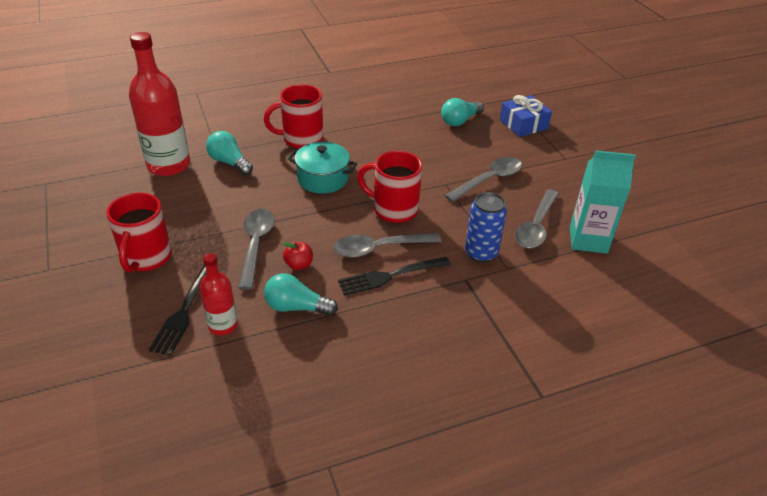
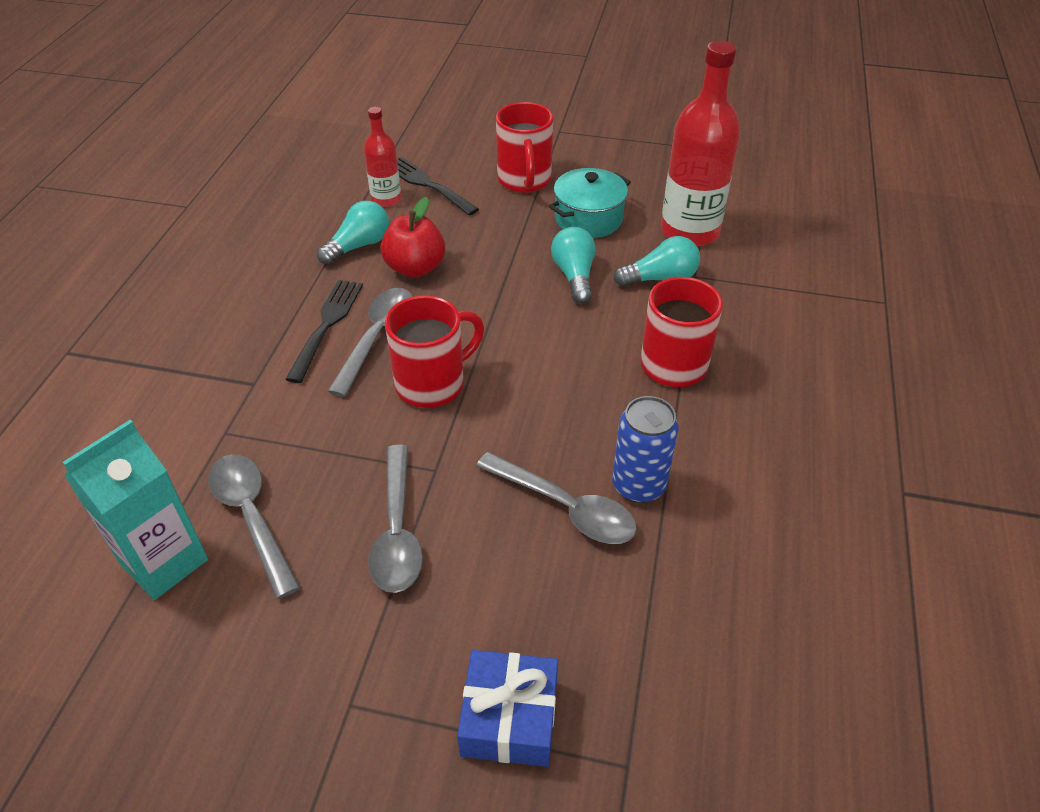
camera: 125 degrees right, 5 degrees up
red mug [106,193,172,273] -> red mug turned 135 degrees counterclockwise [496,102,553,193]
grey spoon [238,209,275,290] -> grey spoon moved to [476,452,637,544]
red apple [283,241,313,270] -> red apple [380,197,445,278], size x1.72
turquoise pot [288,142,357,194] -> turquoise pot moved to [549,168,631,238]
turquoise light bulb [441,98,484,126] -> turquoise light bulb moved to [551,227,596,304]
blue can [465,192,507,262] -> blue can moved to [612,396,679,503]

